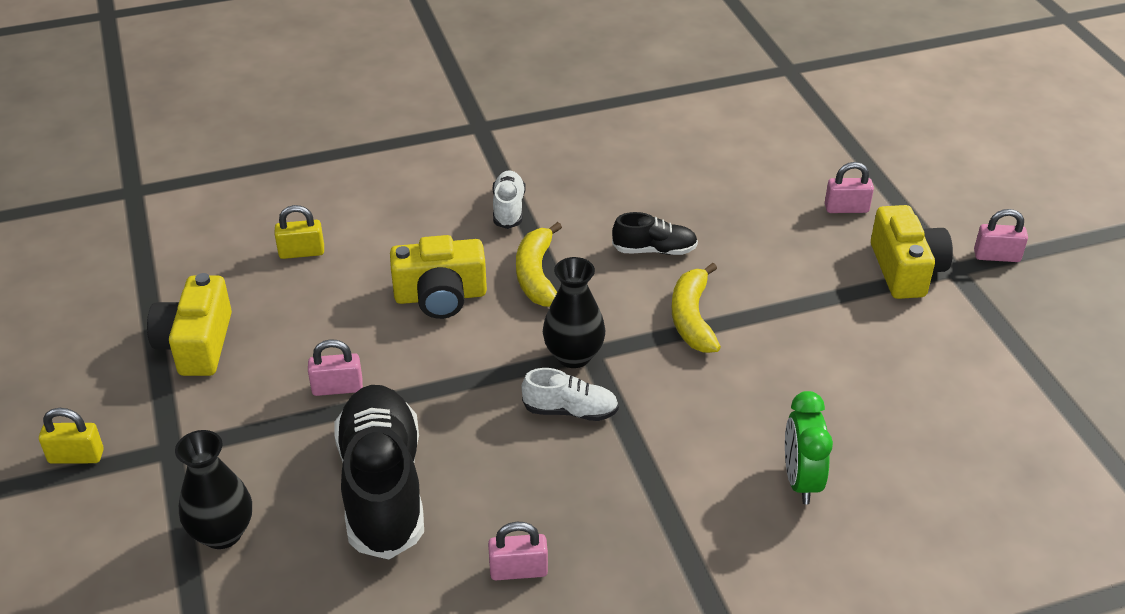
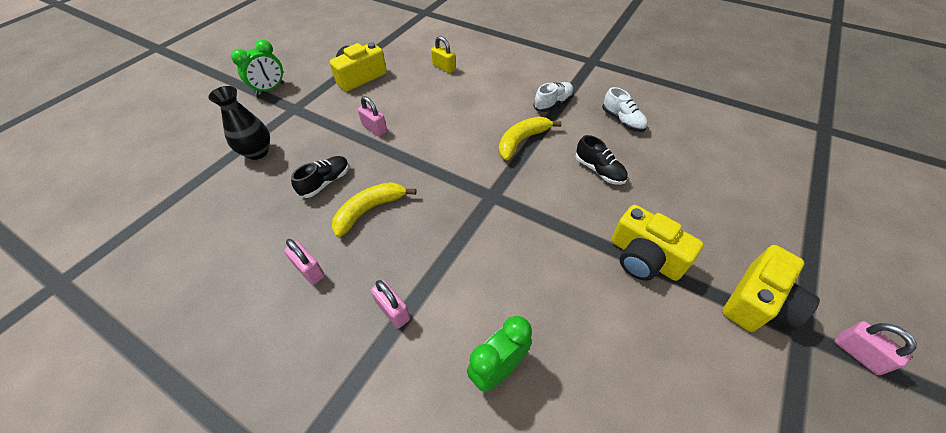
camera: 50 degrees right, 10 degrees up
yellow padlock [39,408,104,464] -> green clock [231,39,284,96]
black shoe [334,385,424,559] -> black shoe [291,156,349,198], size x0.49
yellow camera [390,235,487,319] -> yellow camera moved to [611,205,704,281]
white shoe [521,368,619,421] -> white shoe moved to [602,87,648,132]
black vase [543,257,605,368] -> none
yellow banana [672,263,721,353] -> yellow banana moved to [332,182,416,237]
pink padlock [825,162,874,213] -> pink padlock moved to [371,280,410,328]

